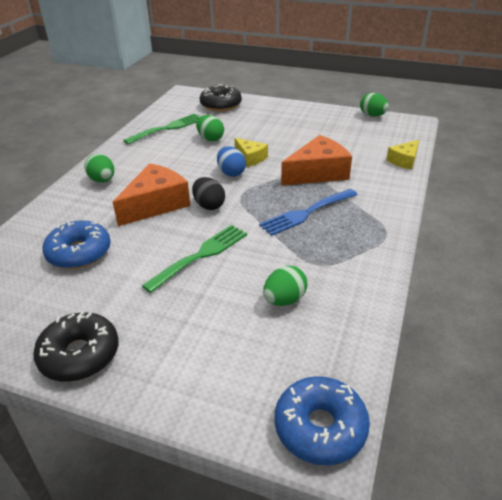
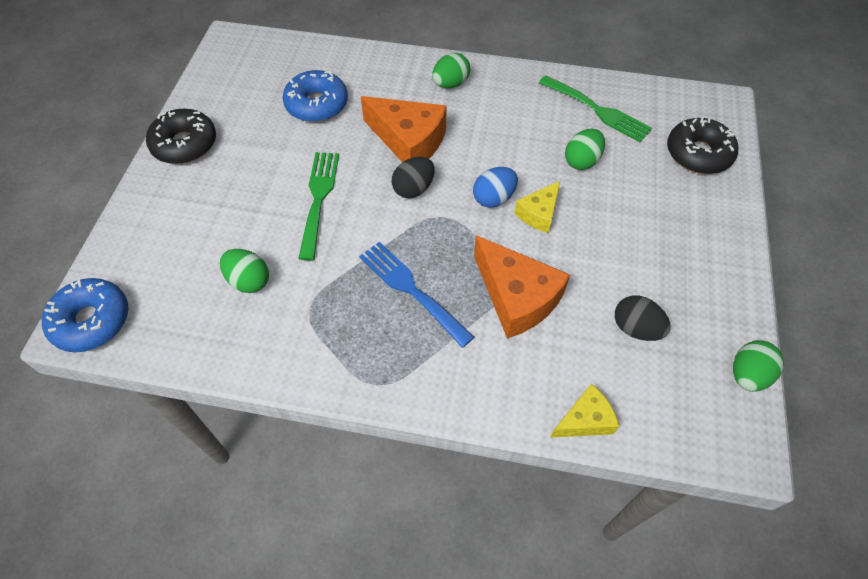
camera: 80 degrees right, 20 degrees up
green fork [142,225,247,293] -> green fork turned 120 degrees counterclockwise [298,152,339,261]
yellow cheese [386,140,419,170] -> yellow cheese turned 120 degrees clockwise [550,384,619,438]
none -> black egg [615,295,671,341]

